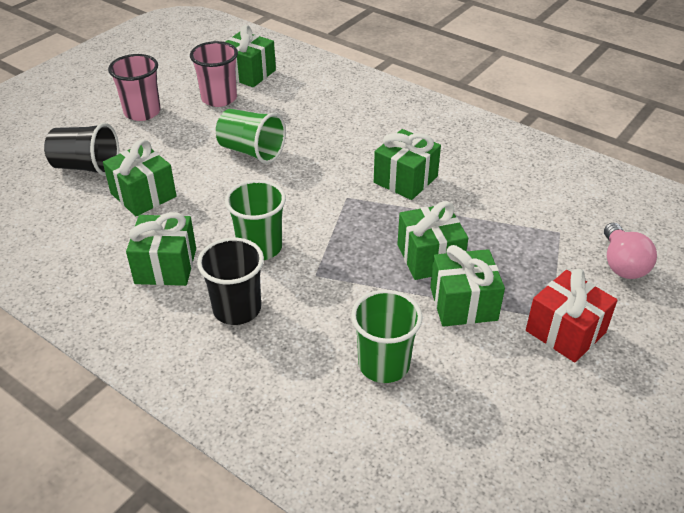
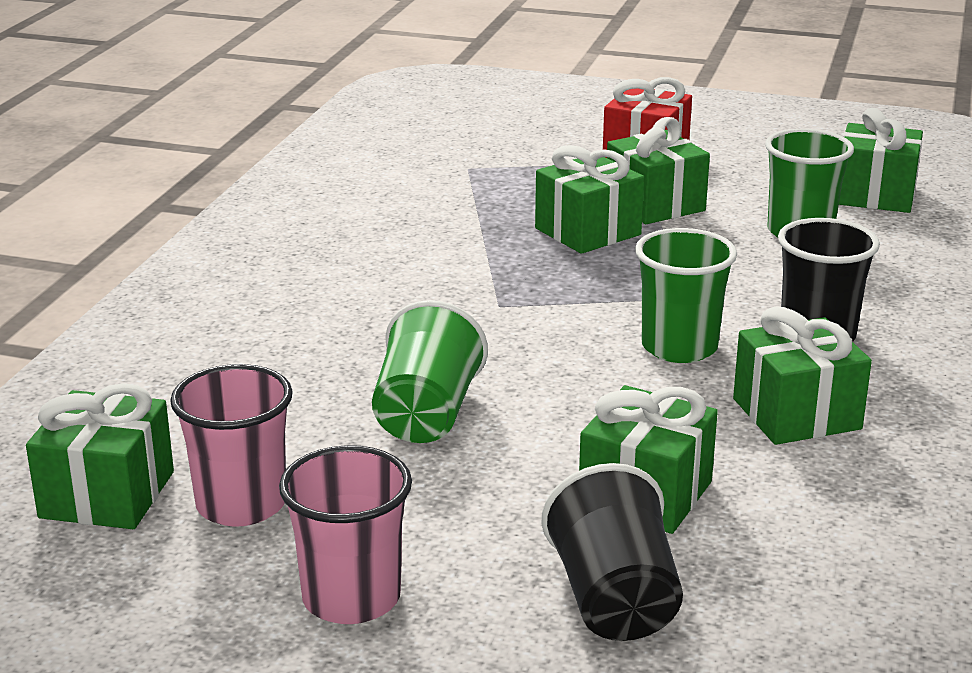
camera: 110 degrees left, 15 degrees down
green gift [374,129,441,200] -> green gift moved to [839,108,923,213]
pink light bulb [604,223,657,279] -> none

